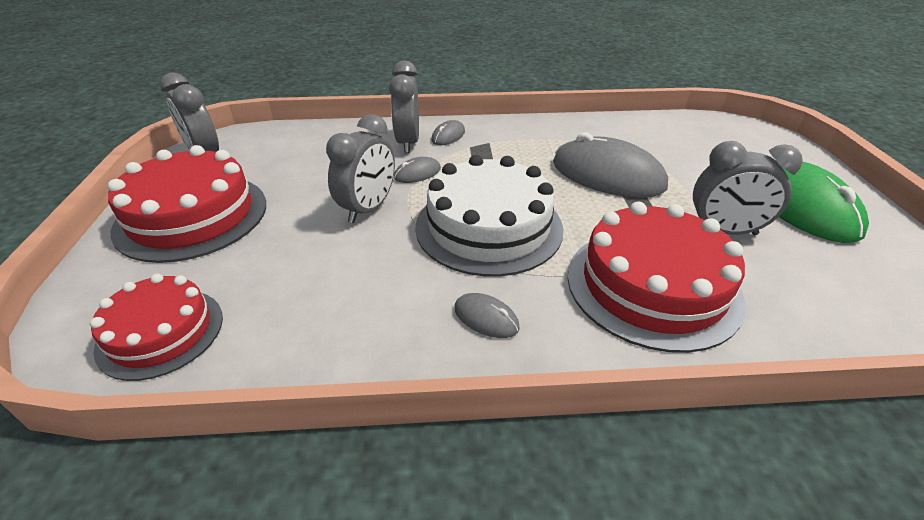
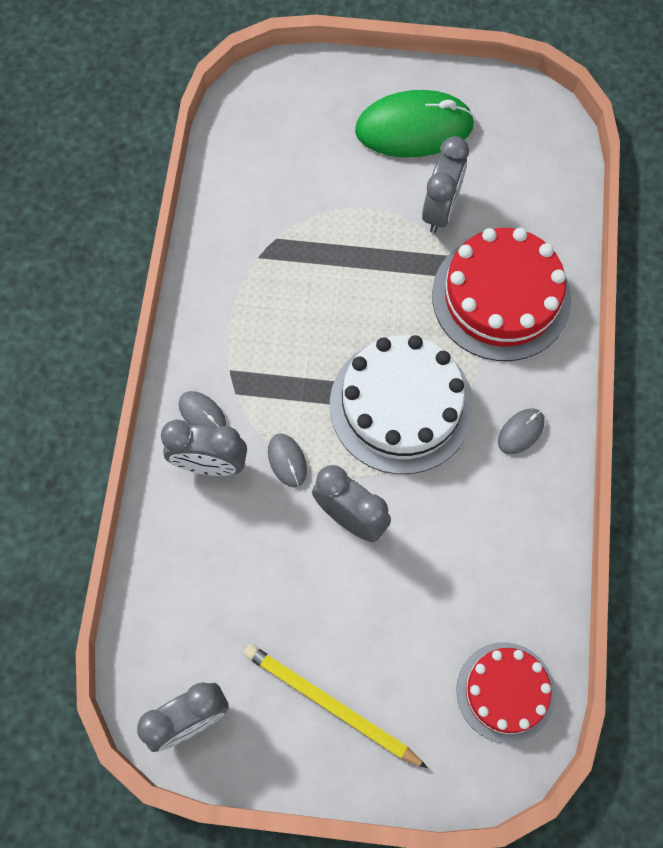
camera: 80 degrees left, 30 degrees up
red cake [108,145,266,263] -> yellow pencil [244,644,428,768]
grey mouse [553,133,668,198] -> none

